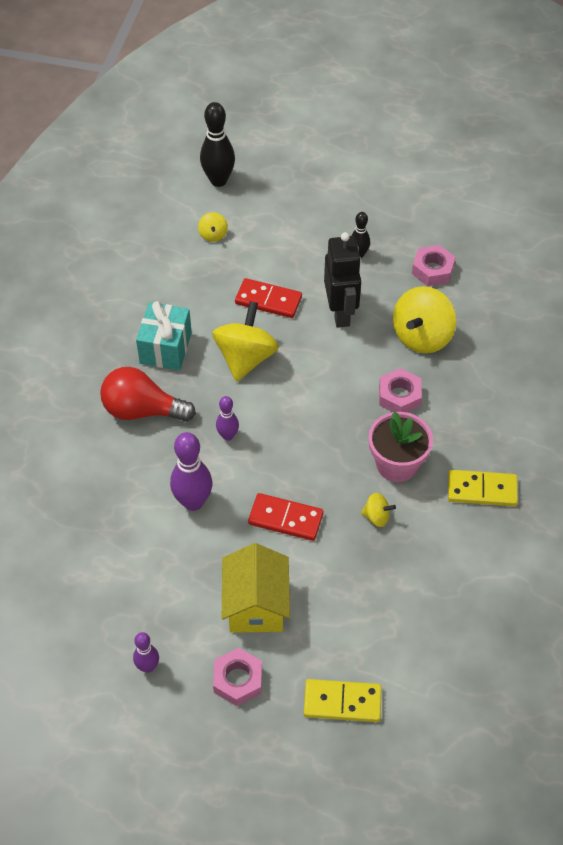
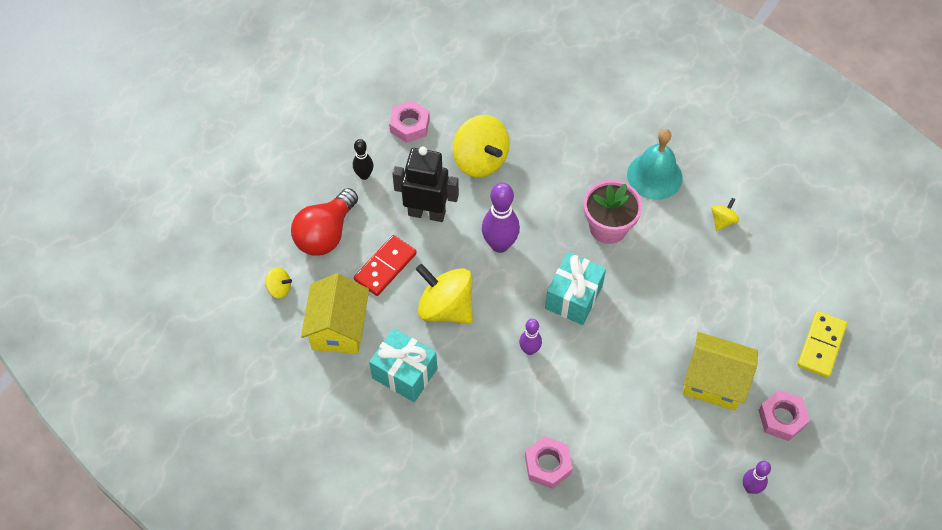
camera: 70 degrees left, 5 degrees up
red light bulb [100,367,196,422] -> red light bulb moved to [291,188,358,256]
purple bowling pin [170,432,212,511] -> purple bowling pin moved to [482,183,520,253]
black bowling pin [200,102,235,187] -> none
red domino [248,493,324,541] -> none
yellow spinning top [361,493,396,527] -> yellow spinning top moved to [711,198,739,231]
pink nut [379,368,422,413] -> pink nut moved to [525,436,573,489]
yellow domino [448,470,518,506] -> turquoise bell [627,129,683,200]
none -> yellow house [301,273,369,354]
none -> turquoise gift [545,252,606,325]

